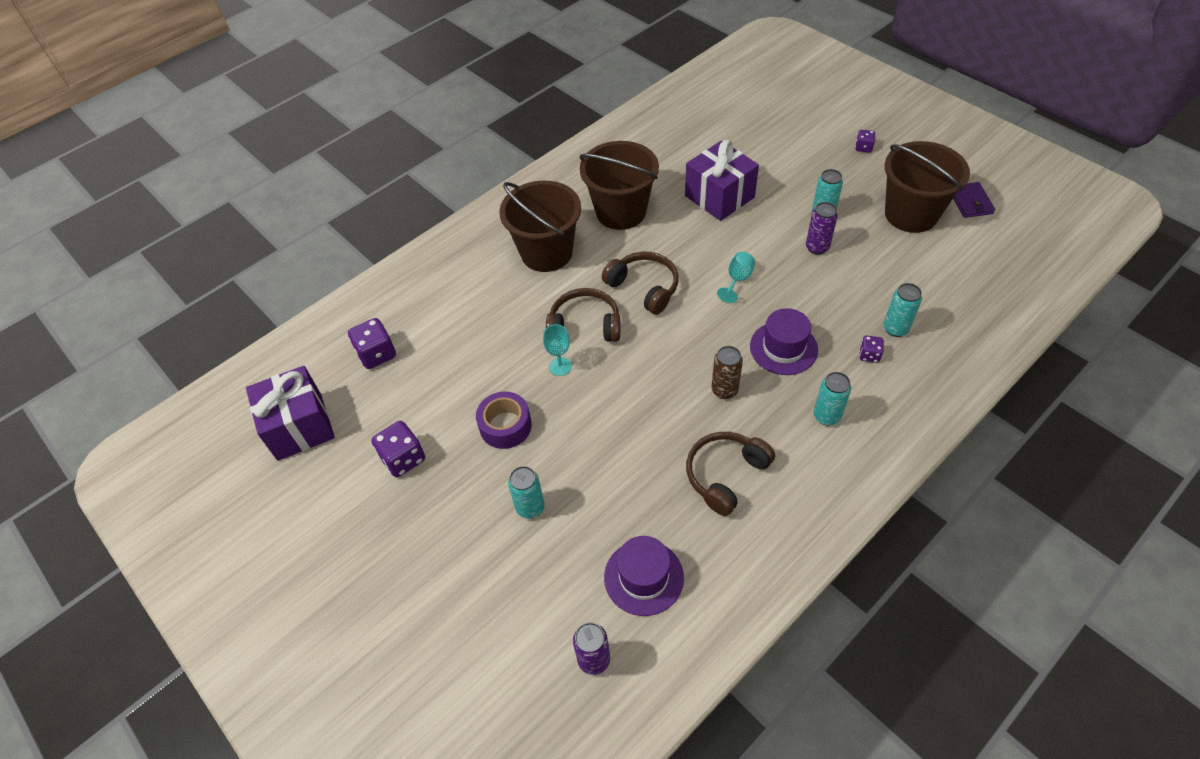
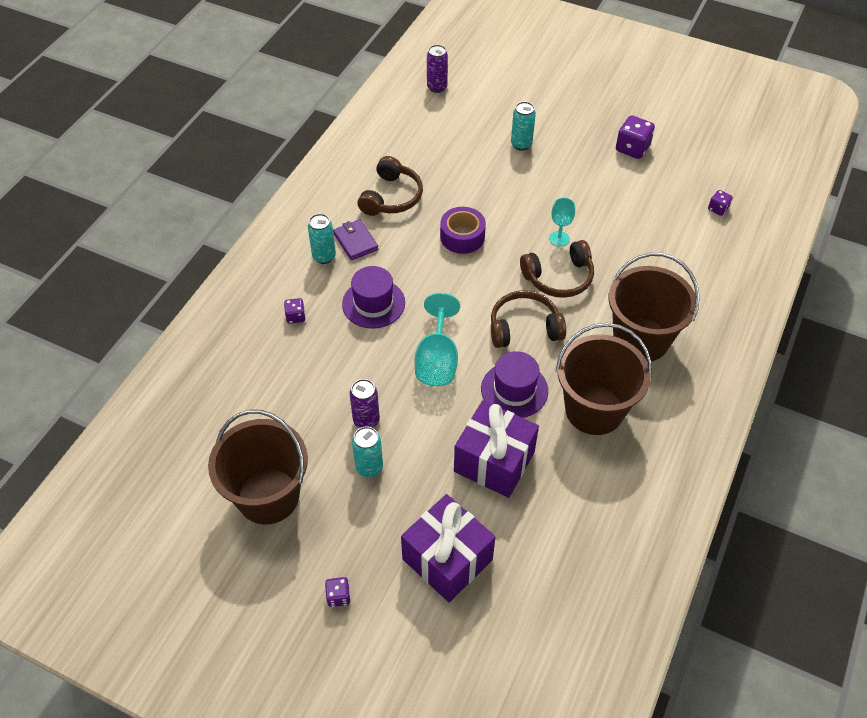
camera: 155 degrees right, 0 degrees up
purple gift [246,366,335,461] -> purple gift moved to [401,494,495,603]
purple dice [348,318,396,369] -> purple dice [708,190,733,216], size x0.56
purple tape [476,392,532,449] -> purple tape moved to [440,207,486,254]
brown headphones [602,252,679,315] -> brown headphones turned 150 degrees clockwise [491,290,566,348]
purple hat [604,536,684,616] -> purple hat moved to [481,351,548,418]
brown can [711,346,743,399] -> none
turquoise goblet [717,252,755,303] -> turquoise goblet [415,293,460,386], size x1.70
turquoise can [883,283,922,337] -> none
purple wallet [953,182,995,218] -> purple wallet moved to [333,219,378,260]

